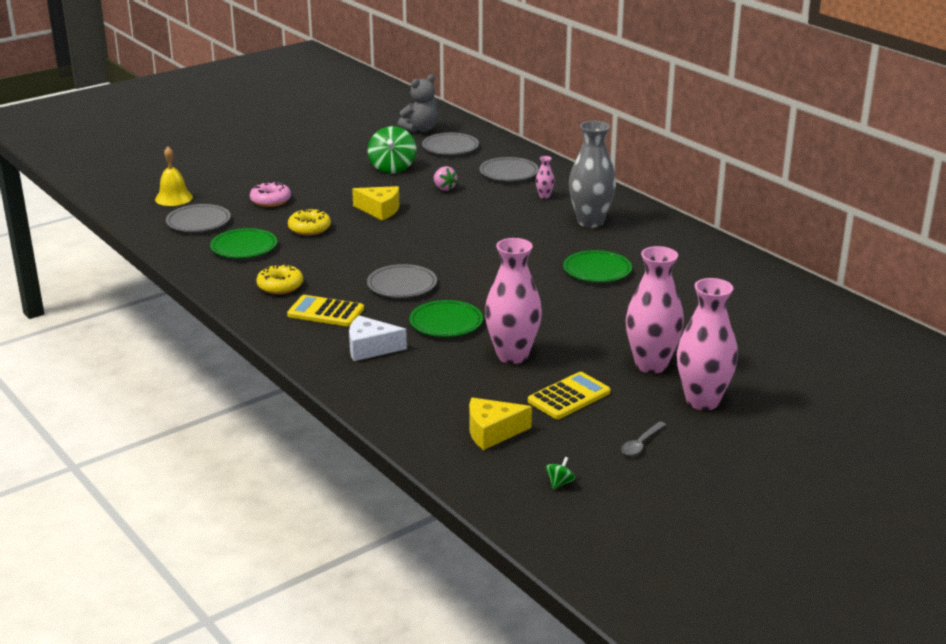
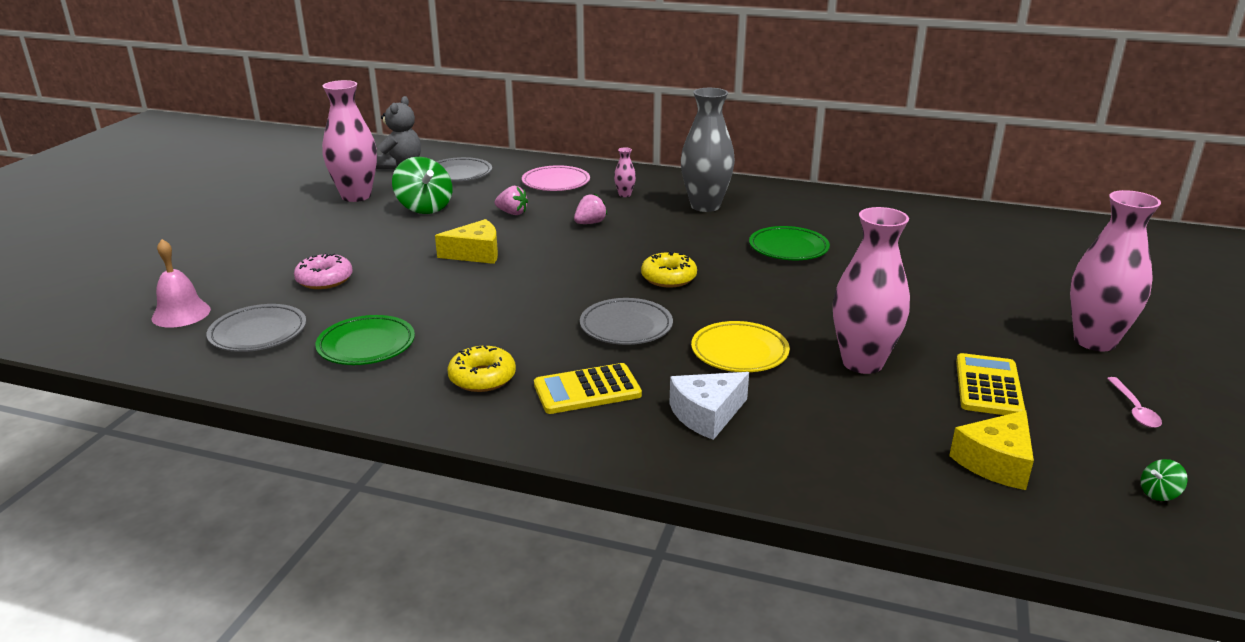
camera: 35 degrees left, 0 degrees up
yellow bell [155,147,193,206] -> pink bell [151,239,211,328]
yellow donut [288,209,331,235] -> yellow donut moved to [641,251,697,287]
green plate [409,300,483,337] -> yellow plate [691,321,790,372]
grey plate [480,157,539,181] -> pink plate [522,165,590,191]
green spinning top [546,457,575,489] -> green spinning top turned 105 degrees counterclockwise [1141,459,1188,501]
grey spoon [621,421,666,456] -> pink spoon [1107,377,1162,428]
pink vase [626,246,684,374] -> pink vase moved to [322,80,377,202]
none -> pink strawberry [574,193,607,224]

